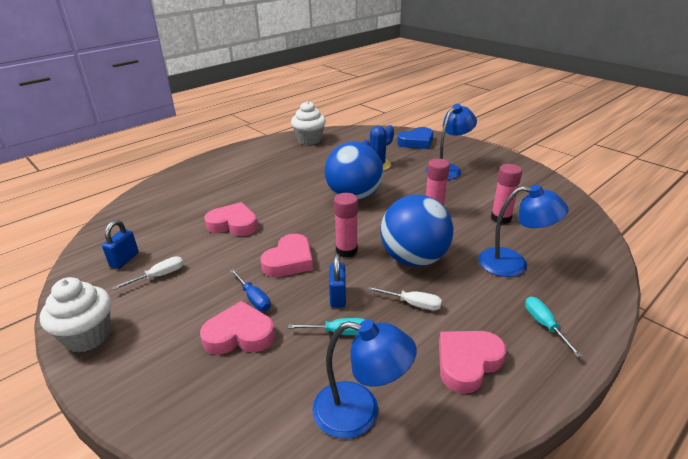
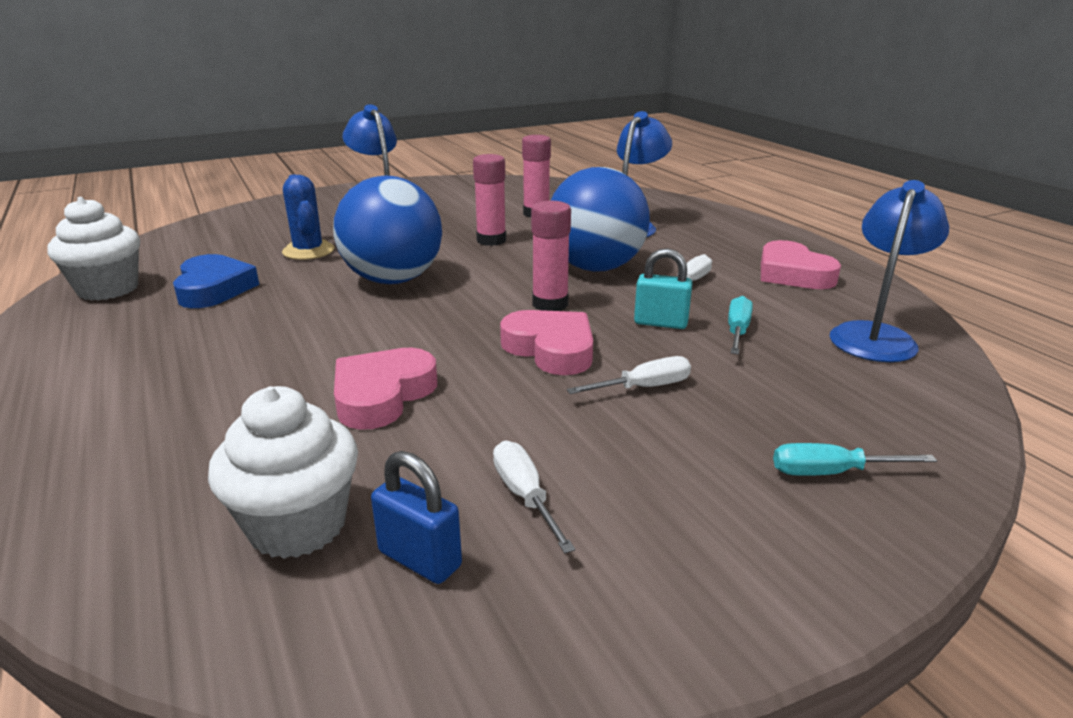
camera: 75 degrees left, 5 degrees down
white cupcake [40,277,111,353] -> white cupcake moved to [208,386,358,559]
pink heart [200,301,275,355] -> none
blue screwdriver [230,269,271,311] -> white screwdriver [567,356,691,394]
blue padlock [329,253,346,308] -> turquoise padlock [634,248,693,329]
blue heart [397,127,433,149] -> blue heart moved to [173,254,259,308]
turquoise screwdriver [525,297,583,357] -> turquoise screwdriver moved to [773,443,937,476]

